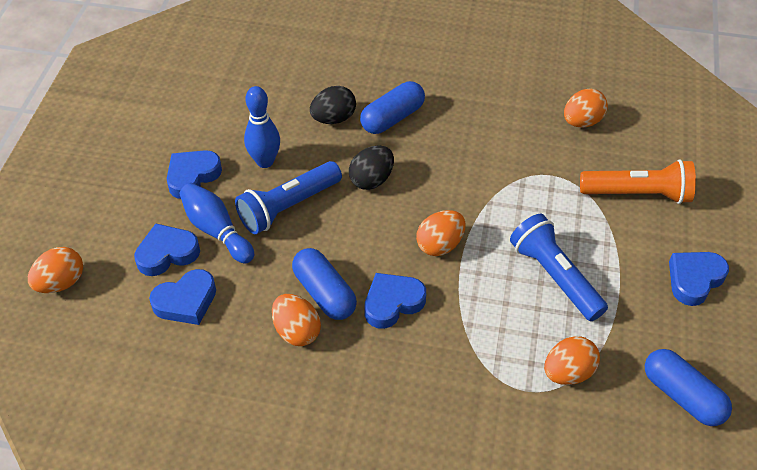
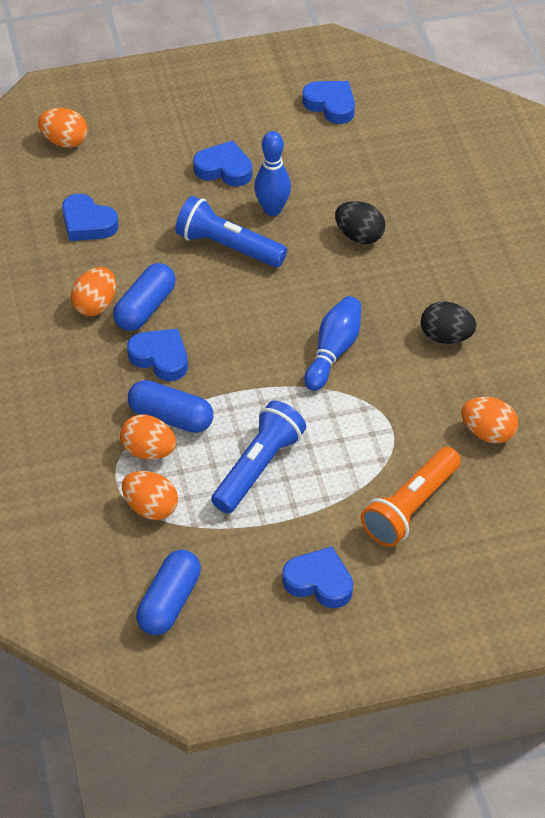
camera: 65 degrees right, 0 degrees up
blue heart [134,224,200,276] -> blue heart moved to [302,81,355,124]
blue bowling pin [179,183,254,263] -> blue bowling pin moved to [304,296,361,391]
black egg [349,145,394,190] -> black egg moved to [421,301,476,344]
blue capsule [360,81,425,134] -> blue capsule moved to [128,380,213,433]
orange egg [416,210,466,256] -> orange egg moved to [120,414,176,460]
orange flashlight [580,159,696,204] -> orange flashlight turned 60 degrees clockwise [361,447,461,547]

